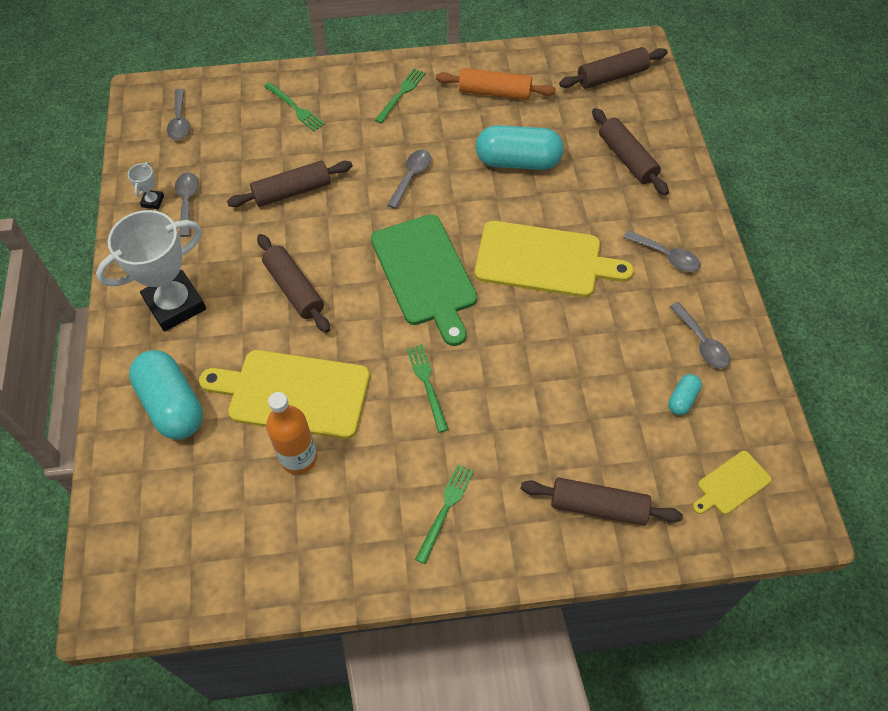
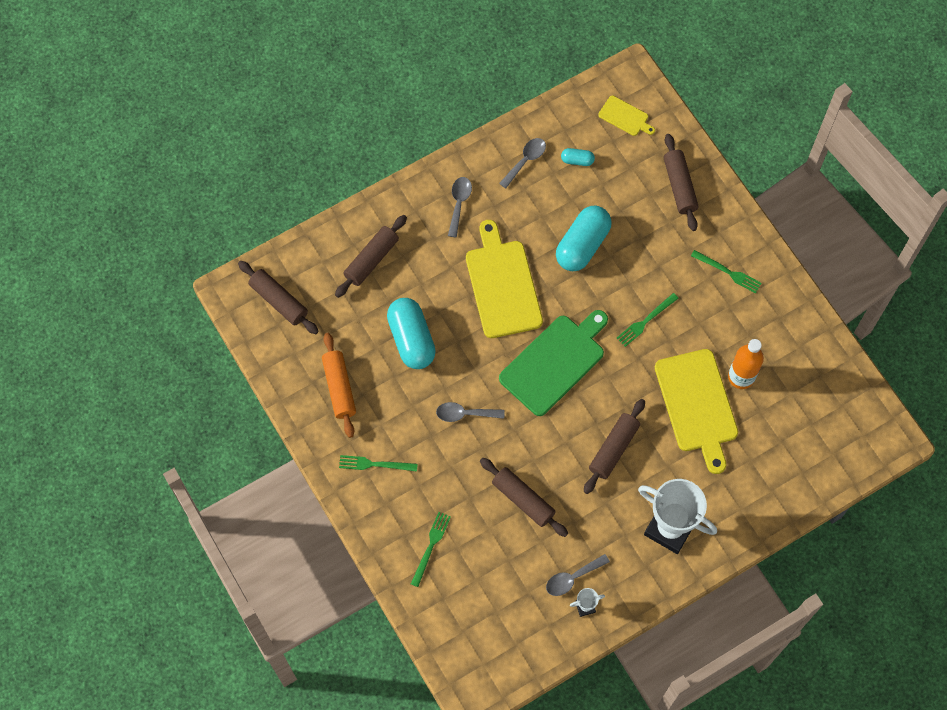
camera: 115 degrees left, 10 degrees up
turquoise capsule [129,350,203,440] -> turquoise capsule moved to [556,206,612,271]
grey spoon [167,89,190,140] -> none
green fork [415,464,474,564] -> green fork turned 150 degrees counterclockwise [691,250,762,293]

